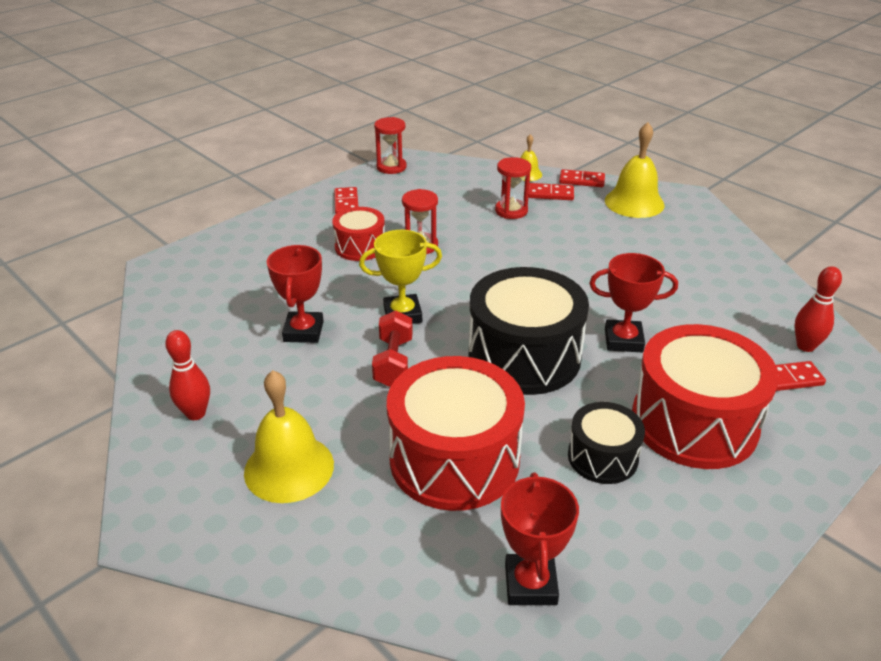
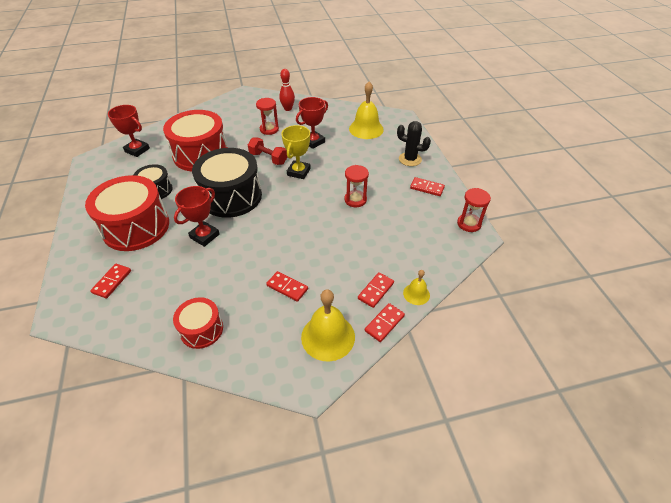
camera: 120 degrees right, 10 degrees up
yellow bell [244,370,334,503] -> yellow bell moved to [349,82,384,139]
red trophy [267,245,324,343] -> red trophy turned 75 degrees counterclockwise [296,97,328,149]
red drum [332,207,385,261] -> red drum moved to [173,297,223,349]
red hourglass [495,157,531,219] -> red hourglass moved to [256,98,279,135]
red bowling pin [794,266,842,352] -> none
none -> red domino [266,271,308,302]
none -> black cactus [397,121,431,166]

